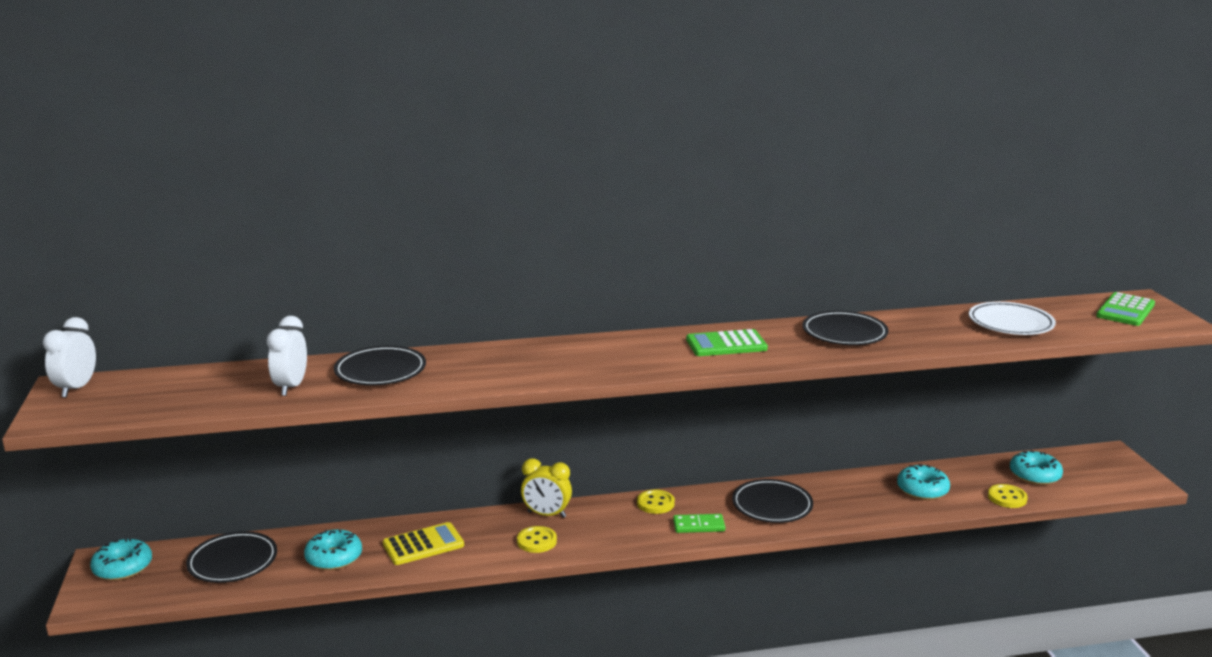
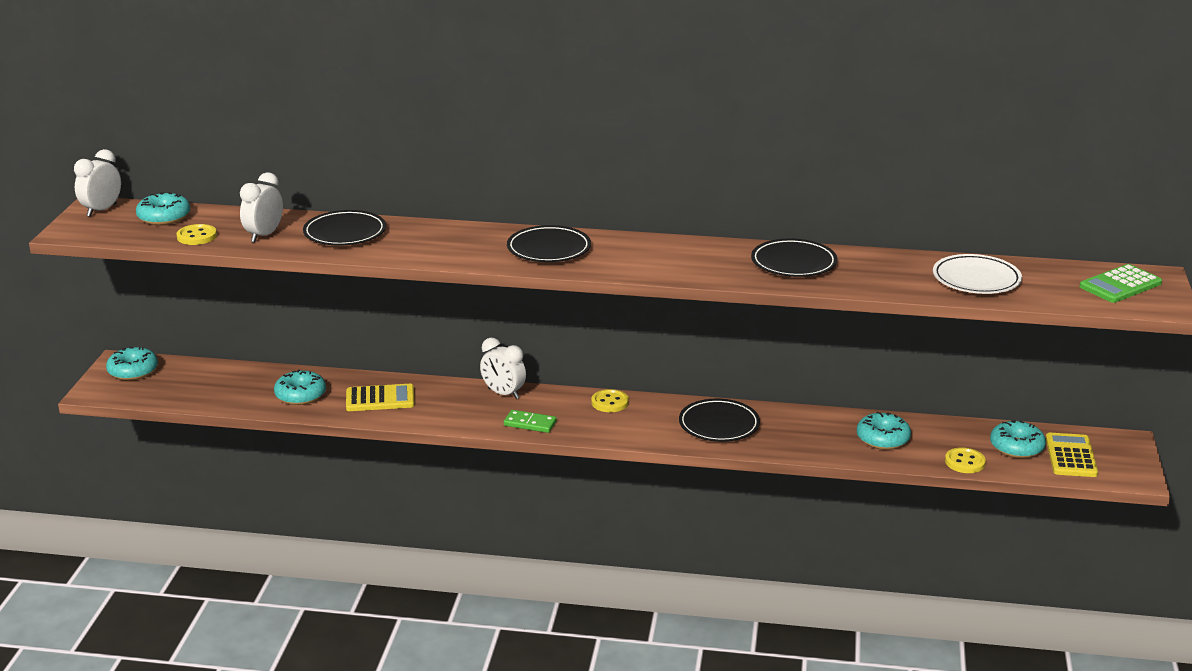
camera: 20 degrees right, 5 degrees up
black plate [186,531,277,583] -> black plate moved to [507,225,591,262]
yellow button [517,526,557,553] -> yellow button moved to [177,224,217,245]
yellow clock [521,458,572,518] -> white clock [480,338,526,399]
green domino [673,514,725,533] -> green domino moved to [504,410,557,433]
green calculator [686,329,768,356] -> none
none -> turquoise donut [136,192,190,225]
none -> yellow calculator [1046,433,1098,477]

